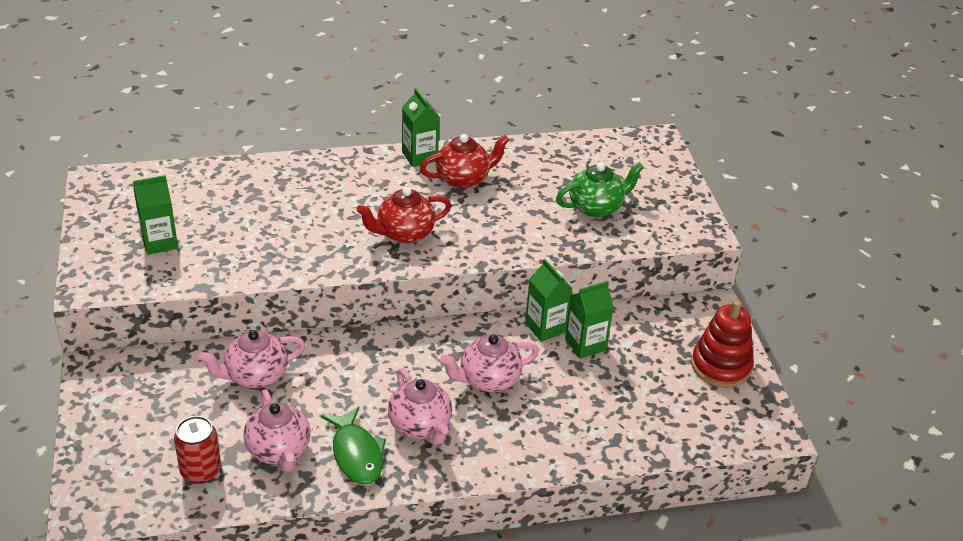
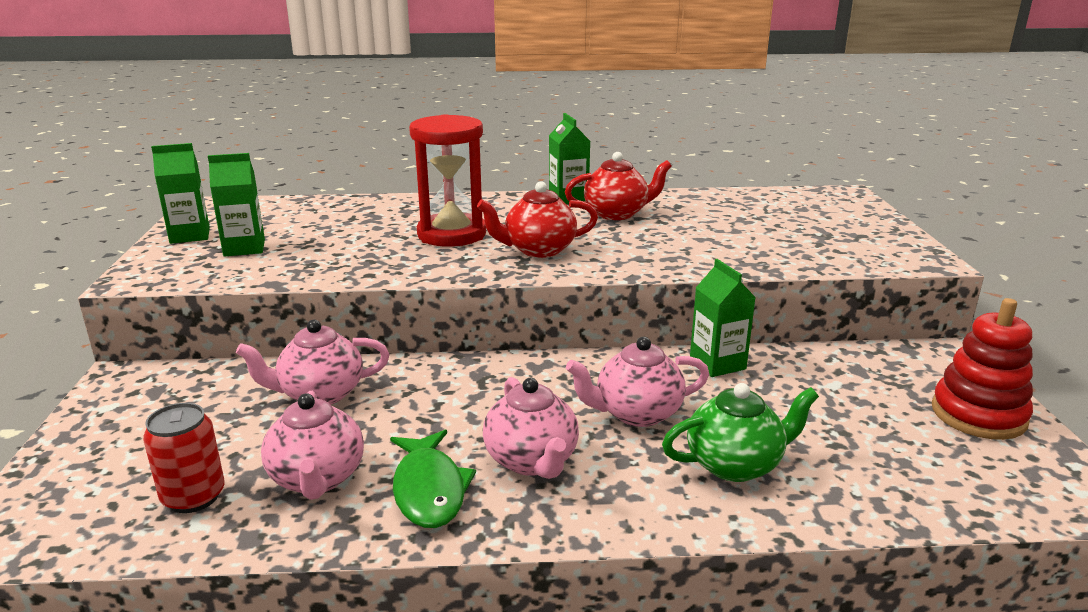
camera: 10 degrees right, 15 degrees down
green teapot [556,162,644,218] -> green teapot moved to [662,383,819,482]
green carton [565,281,614,359] -> green carton moved to [151,143,210,244]
none -> red hourglass [409,114,486,247]

